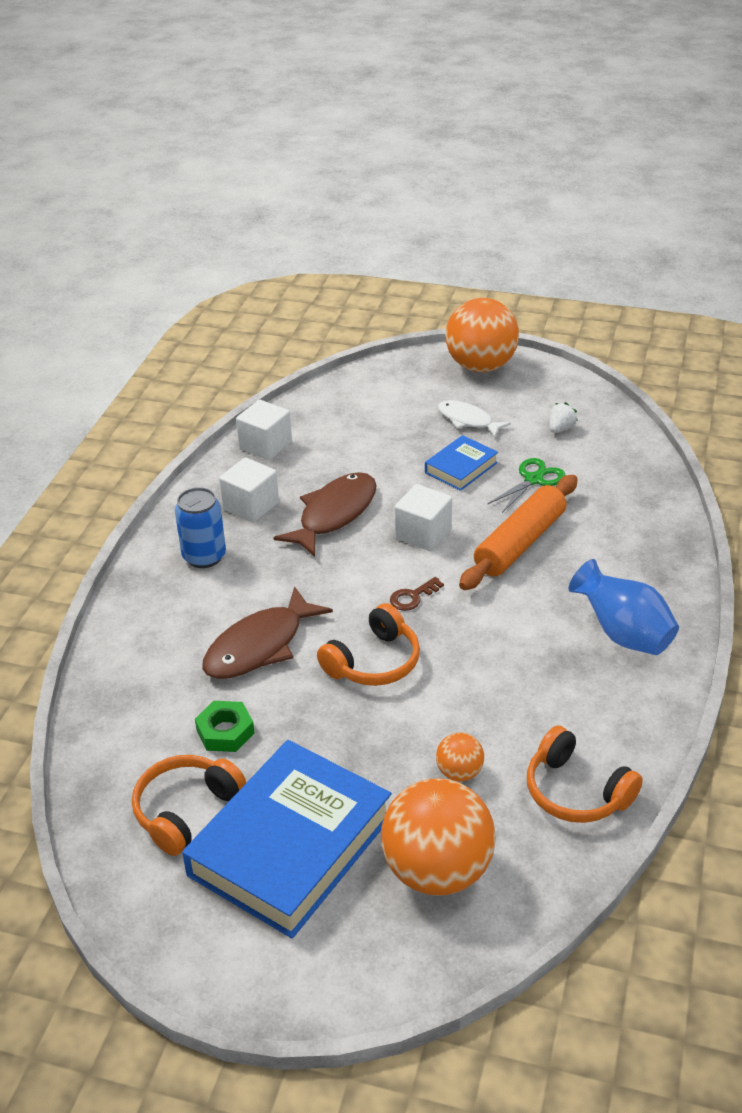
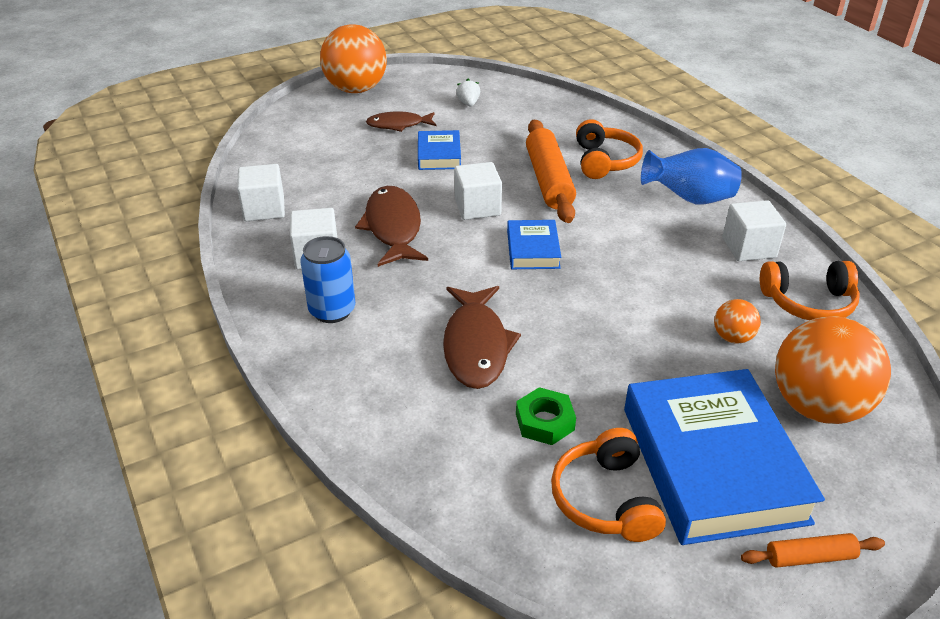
camera: 45 degrees left, 0 degrees up
orange headphones [317,603,420,686] -> orange headphones moved to [576,119,643,179]
brown key [390,577,444,611] -> blue book [507,220,561,269]
white fish [438,400,511,438] -> brown fish [366,111,436,132]
green scissors [487,458,566,513] -> none
none -> white cube [722,200,786,261]
none -> orange rolling pin [741,533,885,568]

